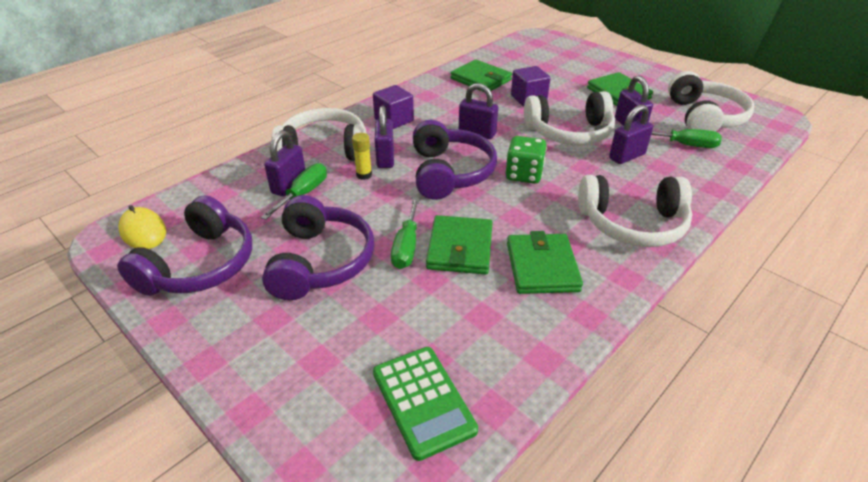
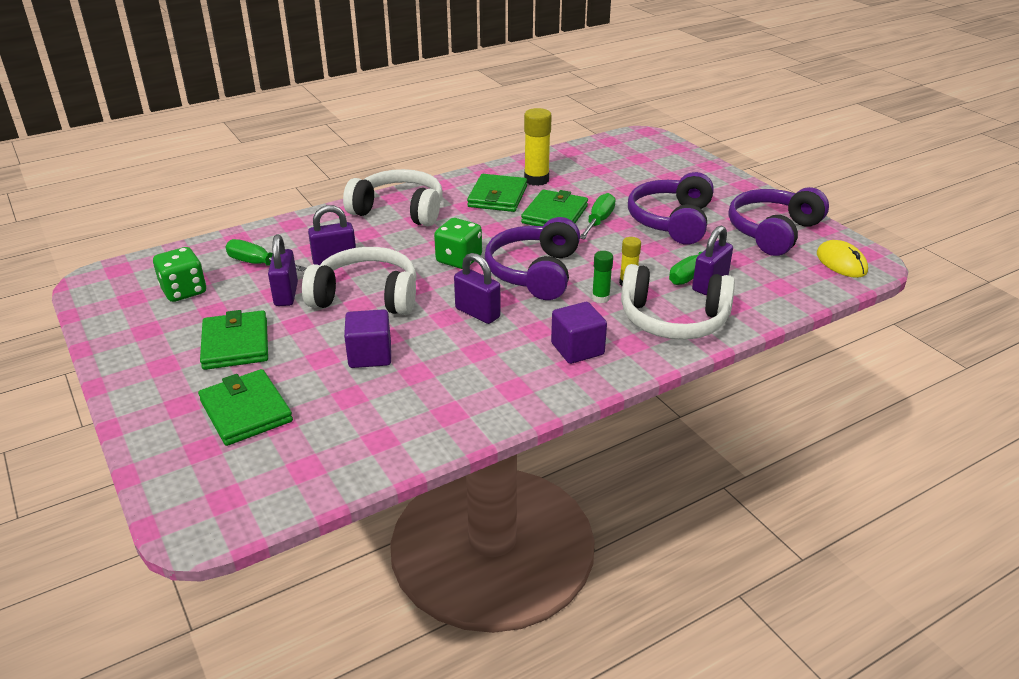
camera: 165 degrees left, 5 degrees down
green calculator [373,347,478,461] -> none
purple padlock [375,105,394,168] -> green glue stick [592,251,613,303]
green wallet [451,59,512,92] -> green wallet moved to [198,369,293,446]
white headphones [668,71,754,132] -> green dice [153,247,206,302]
none -> yellow glue stick [524,108,552,186]

